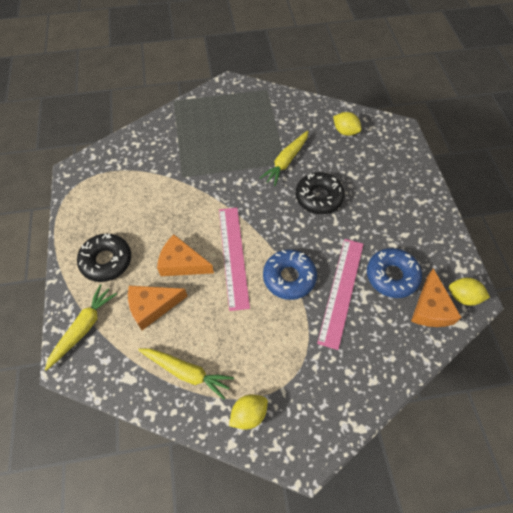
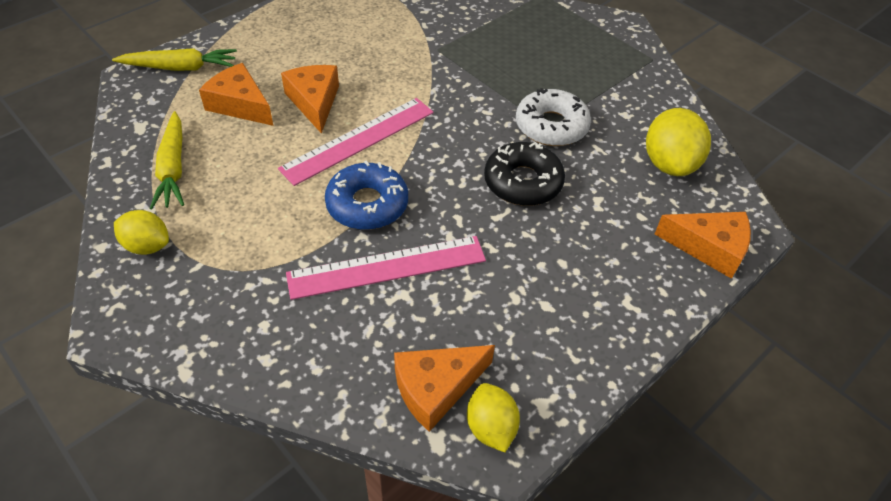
camera: 55 degrees right, 10 degrees down
black donut [77,233,131,282] -> none
yellow carrot [260,131,309,186] -> white donut [516,88,591,146]
yellow lemon [333,112,361,136] -> yellow lemon [646,108,711,176], size x1.58
blue donut [367,248,422,298] -> none
none -> orange cheese [655,212,751,279]

